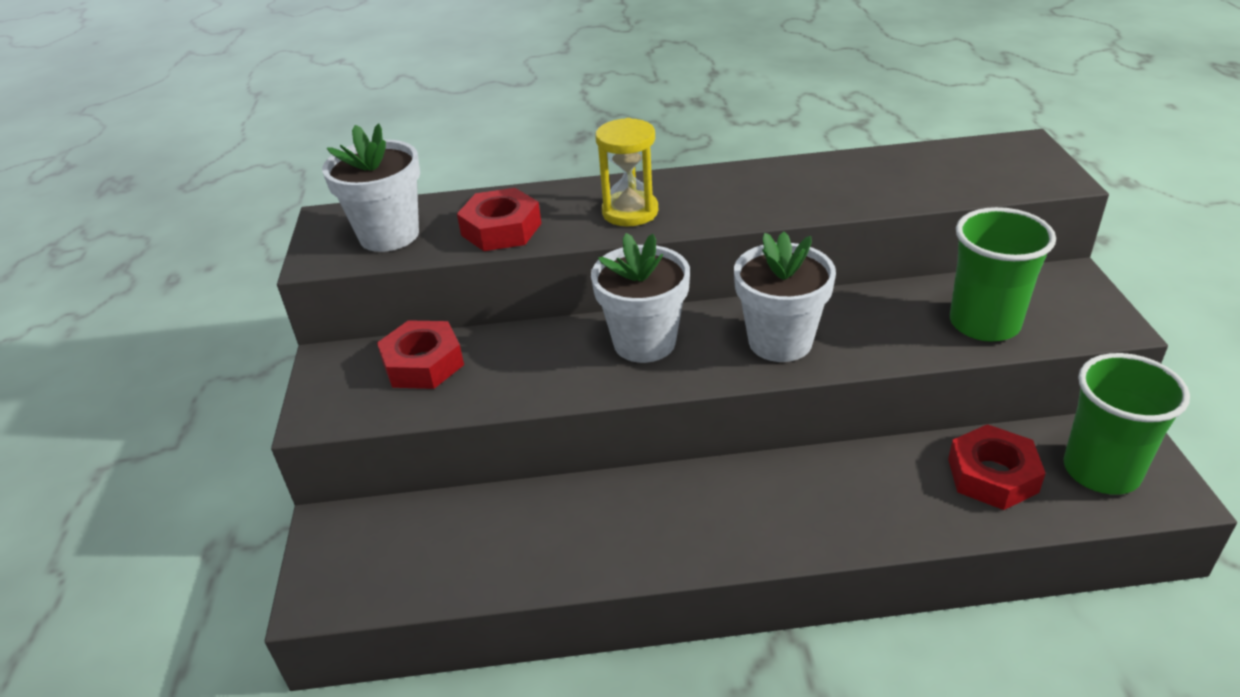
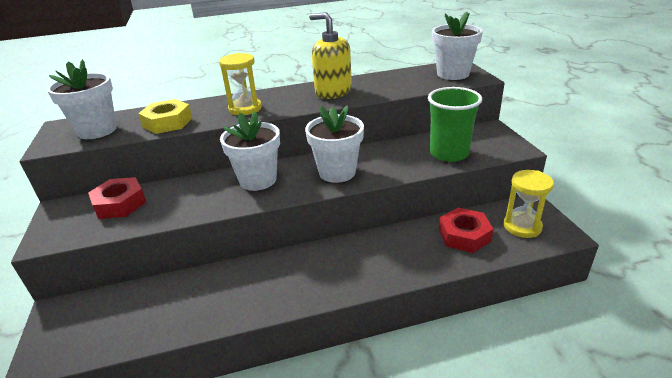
camera: 10 degrees left, 5 degrees down
red nut [457,188,542,251] -> yellow nut [138,99,192,134]
green cup [1063,353,1190,495] -> yellow hourglass [504,170,554,238]
none -> yellow soap dispenser [309,12,352,99]
none -> white flower pot [432,12,483,80]

